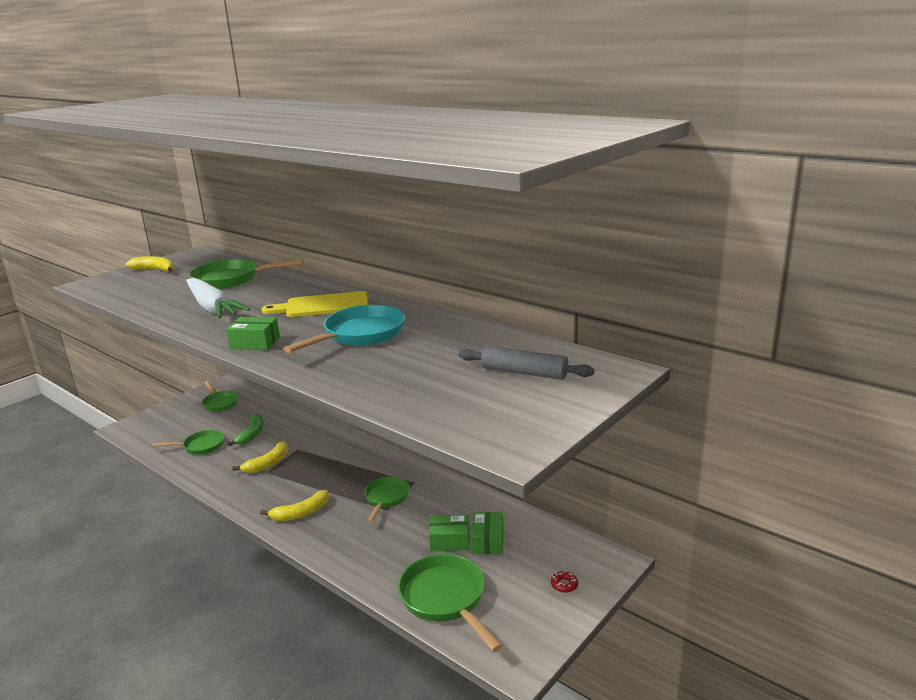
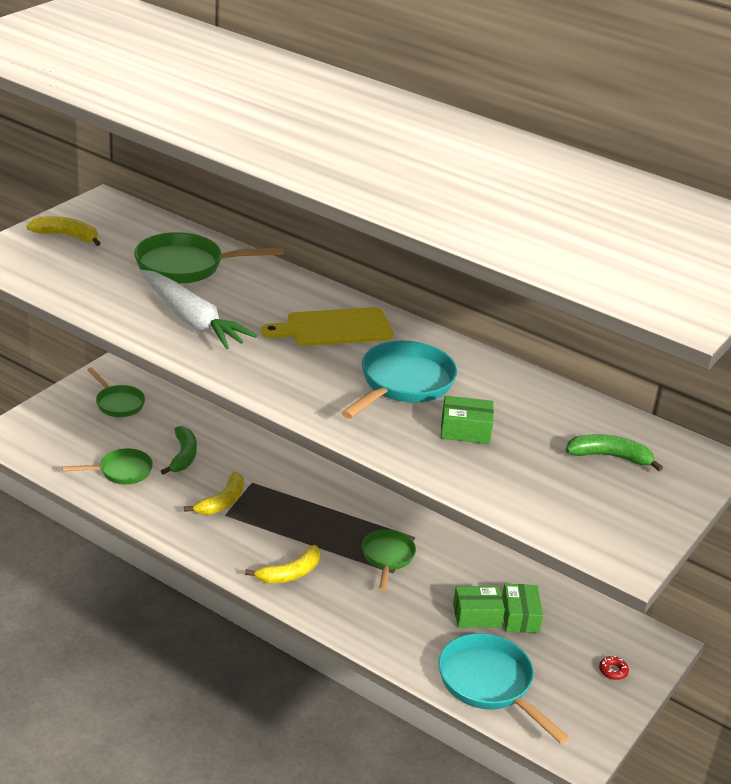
camera: 10 degrees left, 10 degrees up
green box [226,317,280,350] -> green box moved to [441,396,494,444]
green pan [398,554,503,652] -> turquoise pan [439,633,569,744]
grey rolling pin [459,346,594,380] -> green banana [565,434,663,471]

